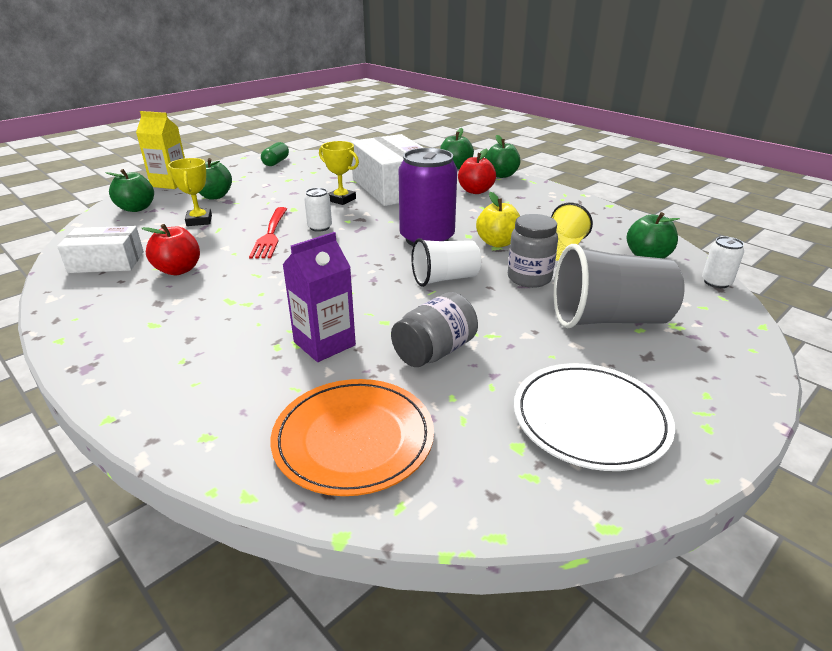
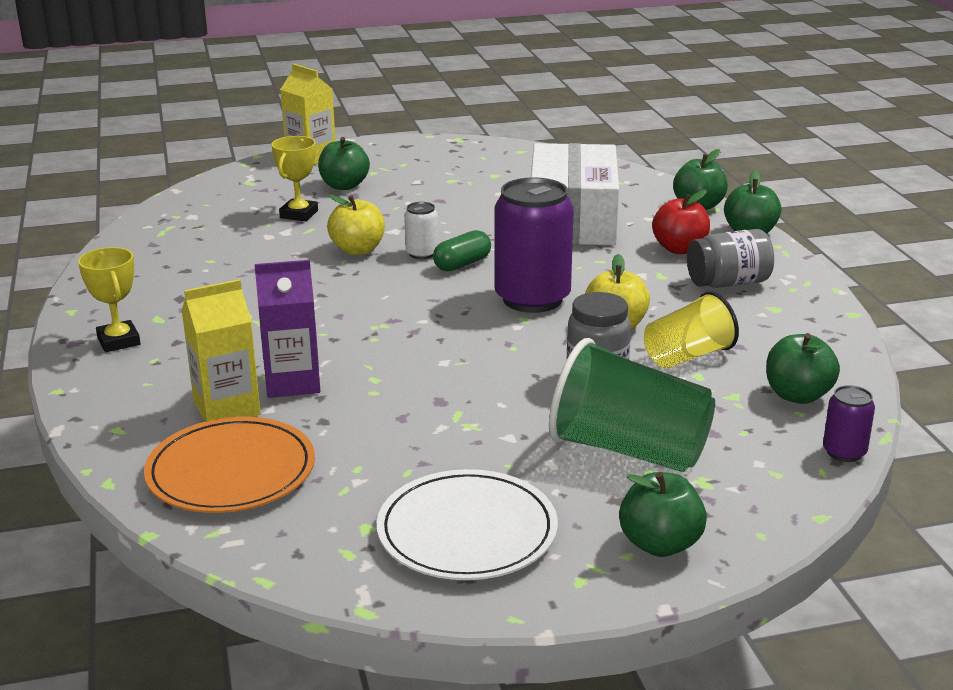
camera: 30 degrees right, 5 degrees down
white box [57,226,144,273] -> none
green apple [105,169,154,212] -> green apple moved to [619,472,707,557]
red apple [141,224,200,275] -> none
red fork [249,207,287,258] -> yellow apple [327,194,385,255]
green capsule [261,142,289,166] -> green capsule moved to [433,230,491,271]
yellow trophy [319,141,359,205] -> yellow trophy moved to [78,247,141,352]
grey jar [391,292,478,367] -> grey jar moved to [687,229,774,288]
white cup [411,238,482,287] -> none
grey cup [553,244,685,328] -> green cup [549,338,715,472]
white can [702,236,744,288] -> purple can [823,385,875,462]
none -> yellow carton [182,279,261,422]

